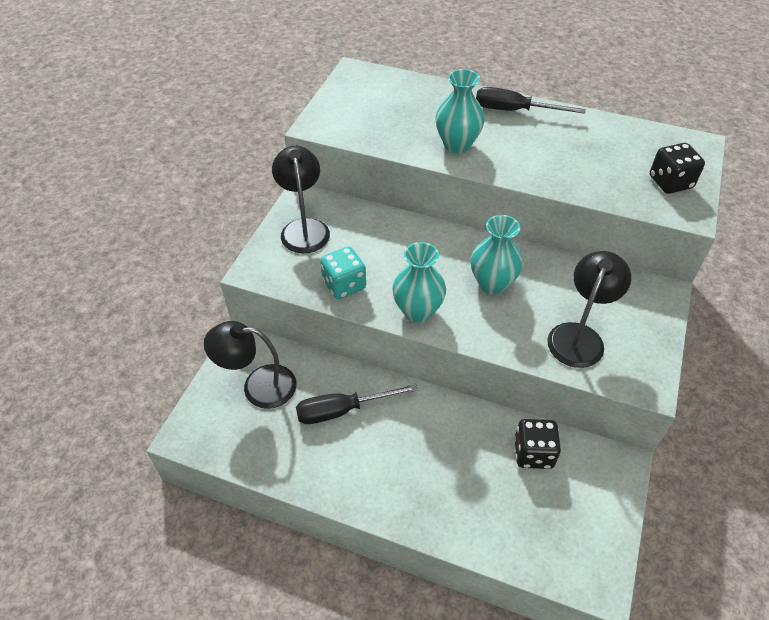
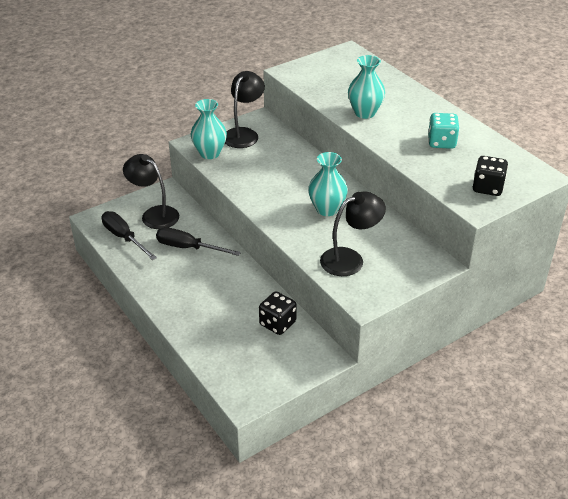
camera: 35 degrees right, 10 degrees down
turquoise dice [320,246,366,299] -> turquoise dice moved to [428,113,460,149]
turquoise vase [392,242,446,323] -> turquoise vase moved to [190,99,227,159]
black screwdriver [476,87,586,114] -> black screwdriver moved to [102,211,157,260]

